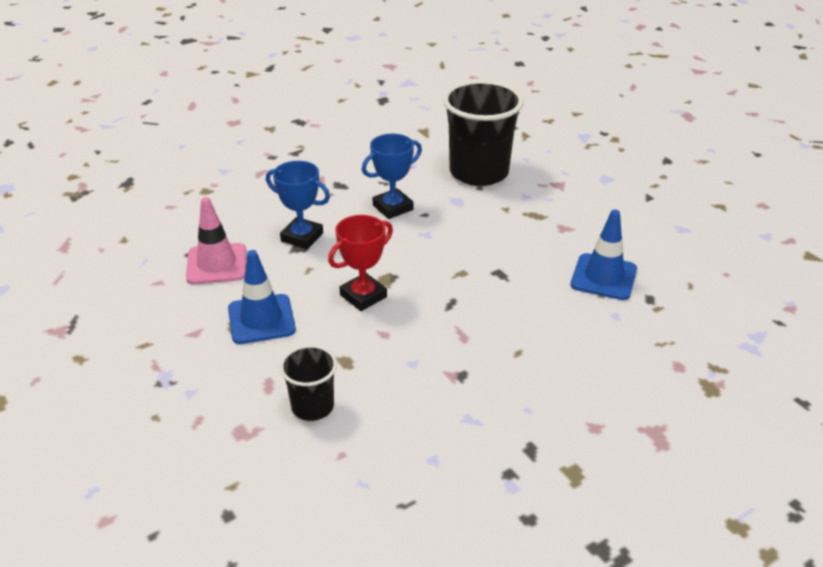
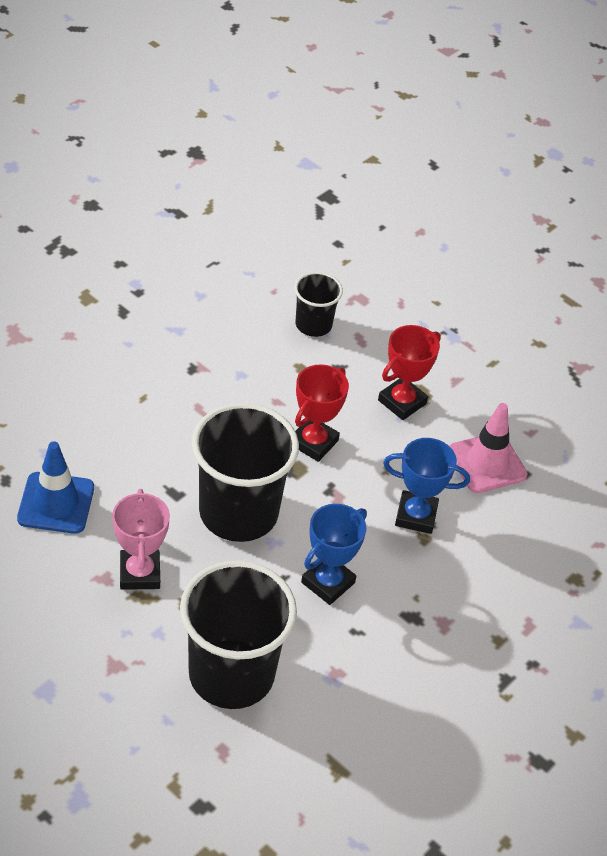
camera: 160 degrees right, 10 degrees up
blue traffic cone [228,250,296,344] -> red trophy [378,325,441,420]
none -> pink trophy [112,489,170,590]
none -> black cup [192,403,299,542]

